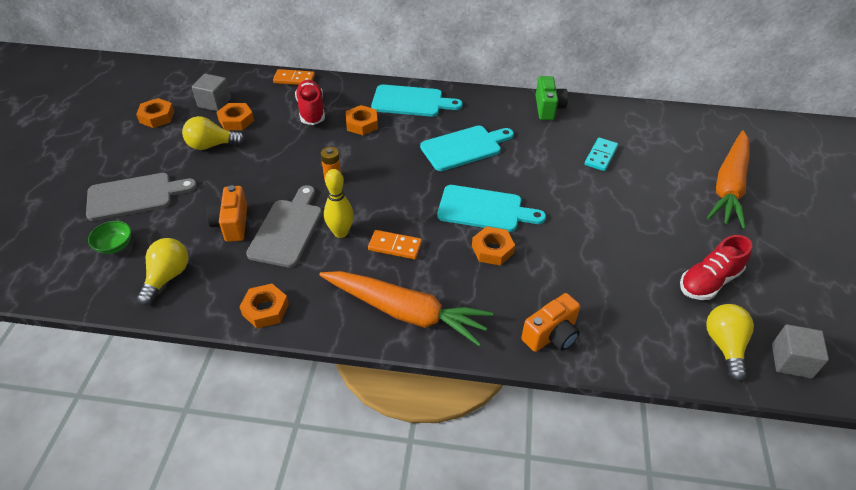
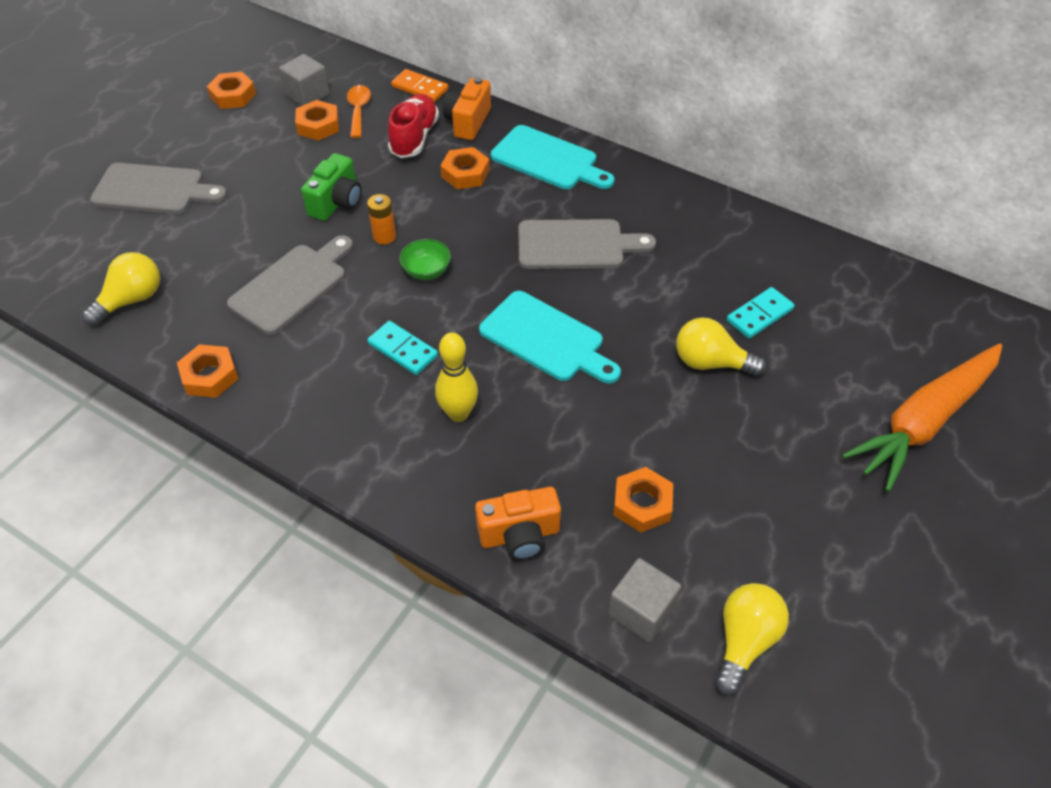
camera: 25 degrees right, 5 degrees up
green bowl [88,221,132,254] -> green bowl moved to [399,239,451,280]
yellow light bulb [182,116,245,150] -> yellow light bulb moved to [676,317,766,376]
orange camera [207,185,247,242] -> orange camera moved to [443,77,491,140]
orange carrot [319,271,493,346] -> none
yellow bowling pin [324,169,354,238] -> yellow bowling pin moved to [435,332,478,422]
orange domino [368,230,422,259] -> turquoise domino [367,321,438,375]
turquoise cutting board [420,126,514,171] -> grey cutting board [518,219,656,269]
orange nut [472,226,515,266] -> orange nut moved to [613,467,673,532]
green camera [536,76,568,120] -> green camera moved to [301,153,362,221]
red shoe [680,235,752,300] -> none
grey cube [772,324,829,379] -> grey cube moved to [608,558,681,642]
none -> orange spoon [347,85,371,138]

